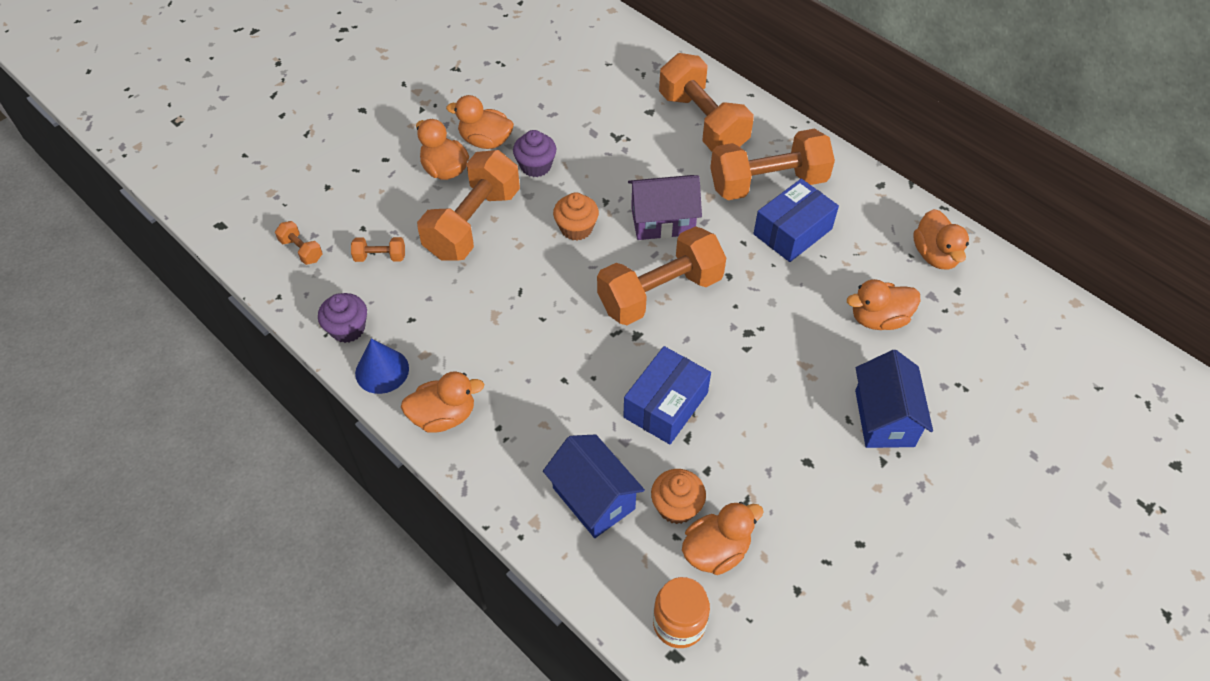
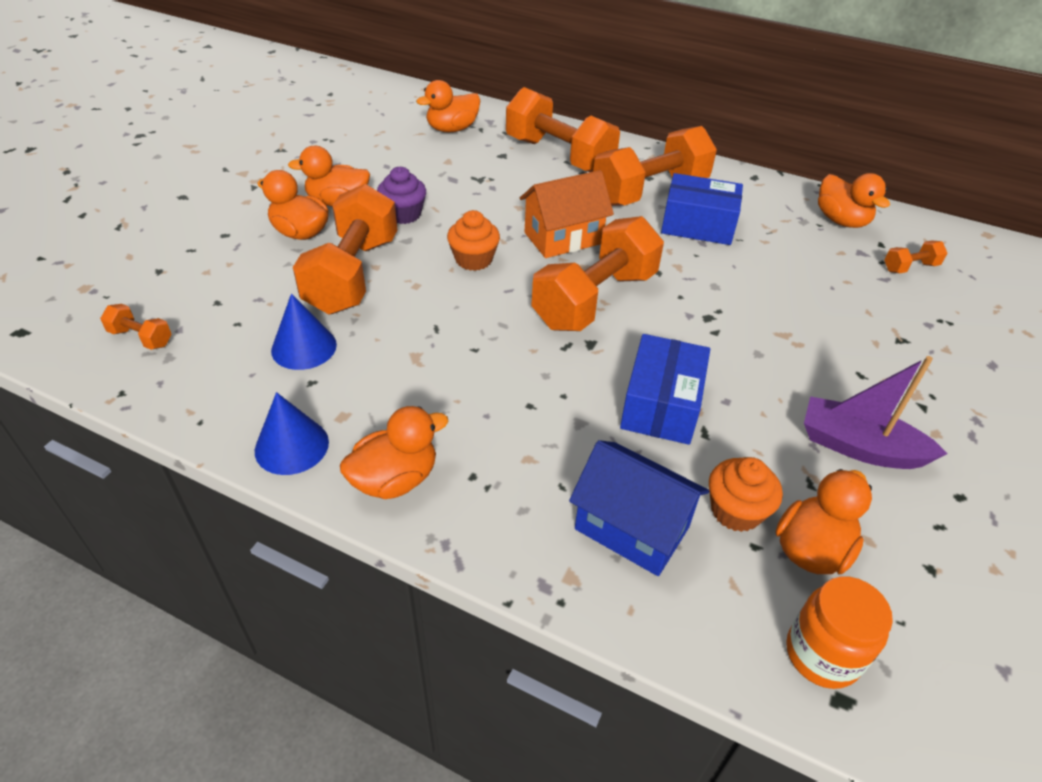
camera: 20 degrees left, 10 degrees down
purple cupcake [318,293,367,343] -> none
orange dumbbell [351,237,405,262] -> orange dumbbell moved to [884,240,947,273]
purple house [628,175,702,240] -> orange house [520,170,614,258]
blue box [753,179,839,262] -> blue box turned 75 degrees clockwise [661,173,743,245]
orange duck [847,279,921,330] -> orange duck moved to [416,80,480,132]
blue house [855,350,933,448] -> none
none -> blue cone [271,293,337,370]
none -> purple boat [804,356,948,469]

